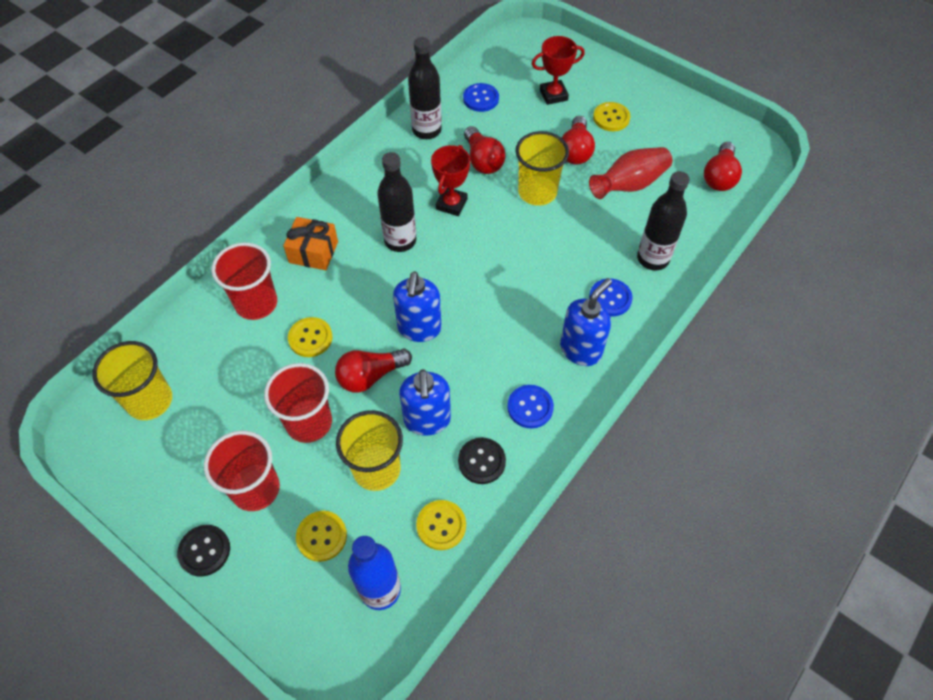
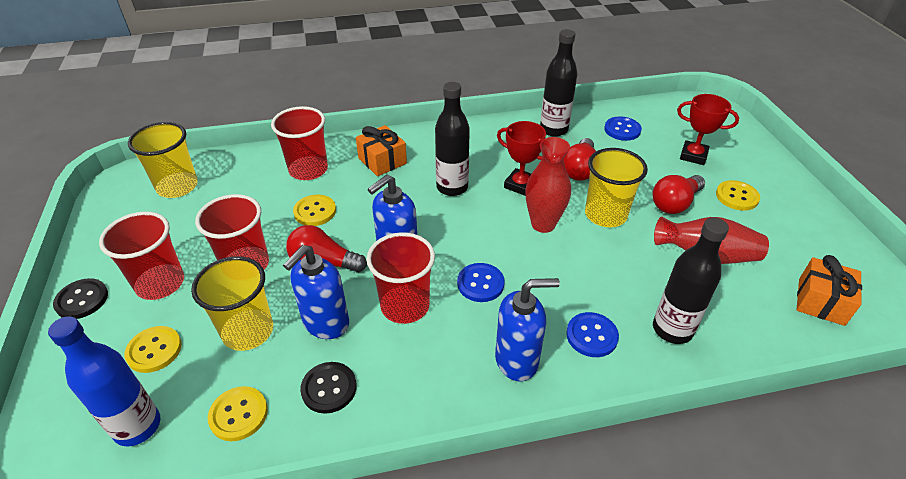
camera: 40 degrees right, 15 degrees down
red trophy [431,145,470,216] -> red trophy turned 60 degrees clockwise [497,121,546,196]
blue button [507,385,554,428] -> blue button moved to [457,263,505,302]
red light bulb [704,142,742,191] -> orange gift [796,255,862,326]
none -> red cup [366,232,435,324]
none -> red vase [525,137,571,233]

